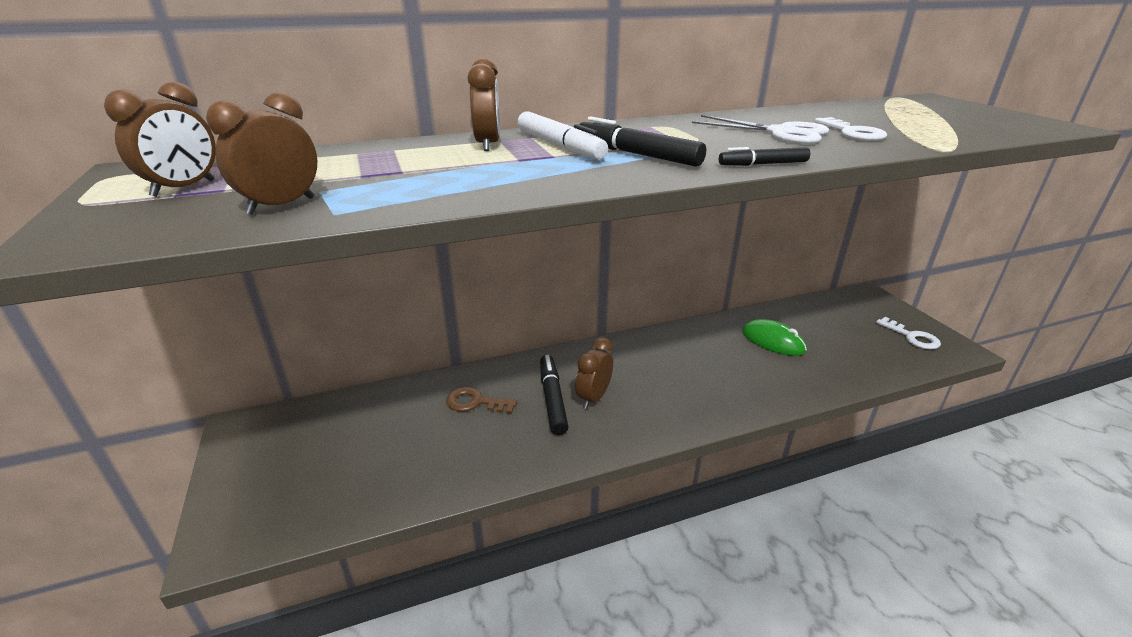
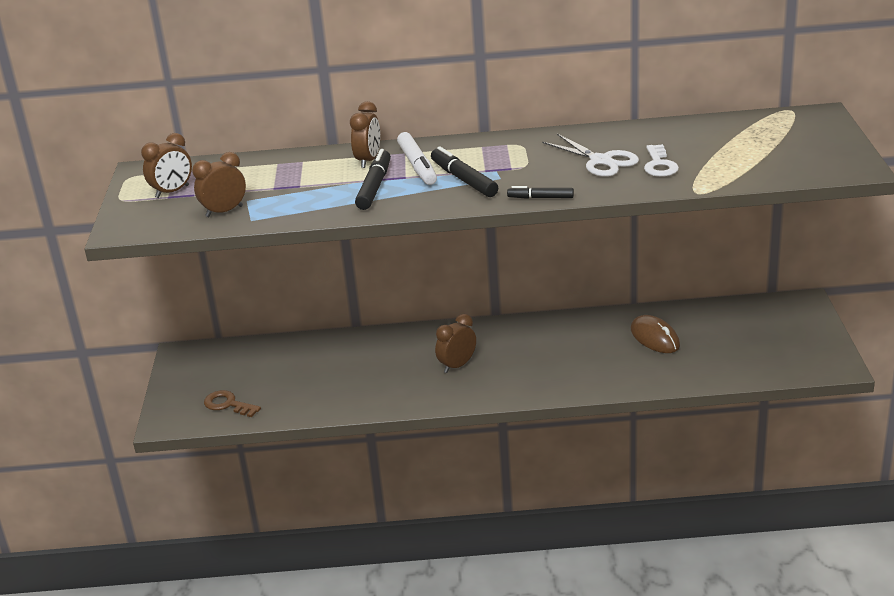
camera: 20 degrees right, 0 degrees up
brown key [446,387,517,414] -> brown key moved to [204,390,261,417]
black marker [540,355,569,435] -> black marker moved to [355,149,391,210]
green mouse [742,319,807,356] -> brown mouse [631,315,680,353]
white key [876,317,941,349] -> none

